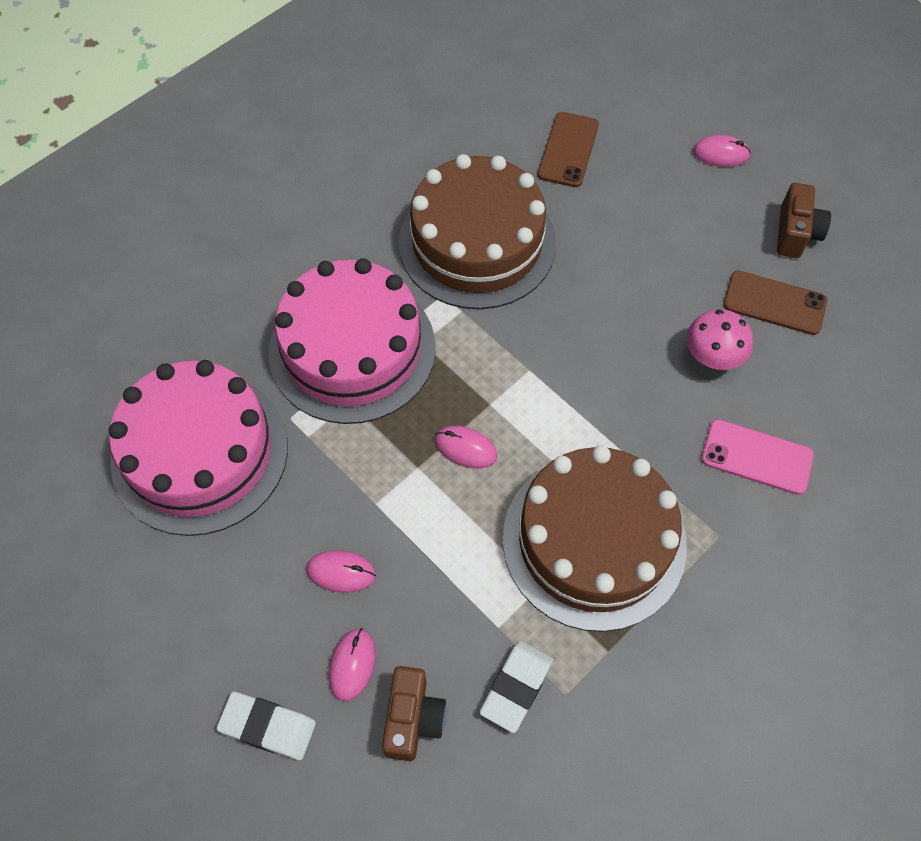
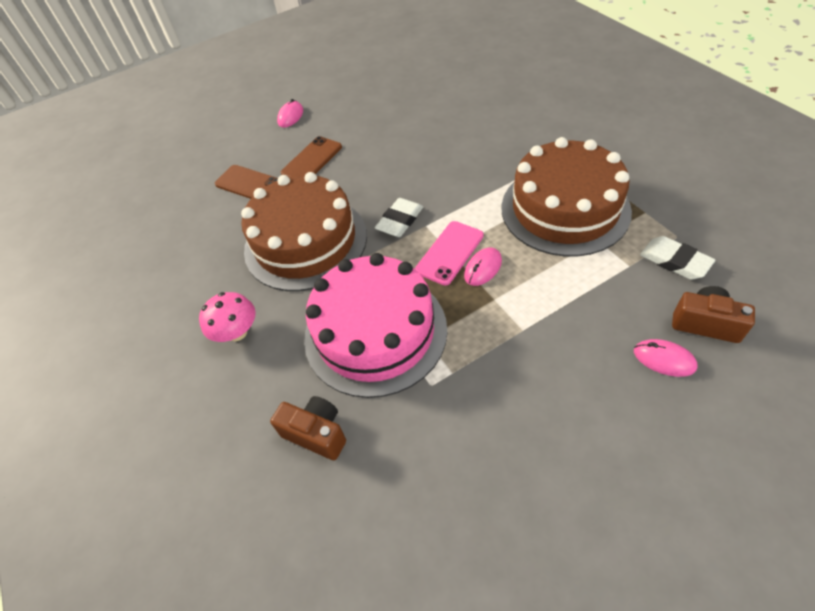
camera: 70 degrees left, 10 degrees down
pink cake [108,360,288,536] -> none
white eraser [217,691,316,760] -> white eraser moved to [375,198,423,237]
pink mouse [306,550,376,593] -> none
pink mushroom [686,309,753,370] -> pink mushroom moved to [199,292,255,342]
pink phone [701,419,814,495] -> pink phone moved to [415,221,484,286]
brown phone [723,270,827,335] -> brown phone moved to [281,136,342,177]
brown camera [777,183,831,258] -> brown camera moved to [270,396,346,460]

